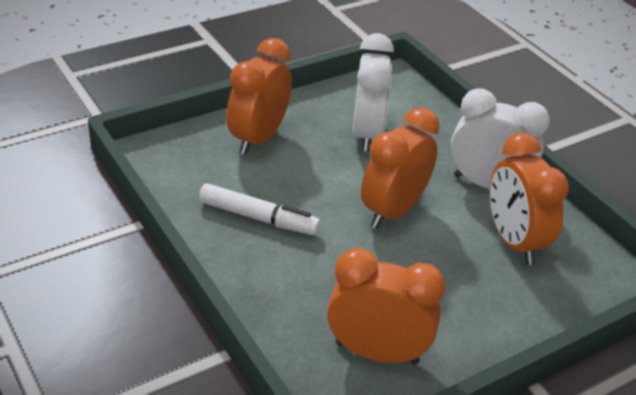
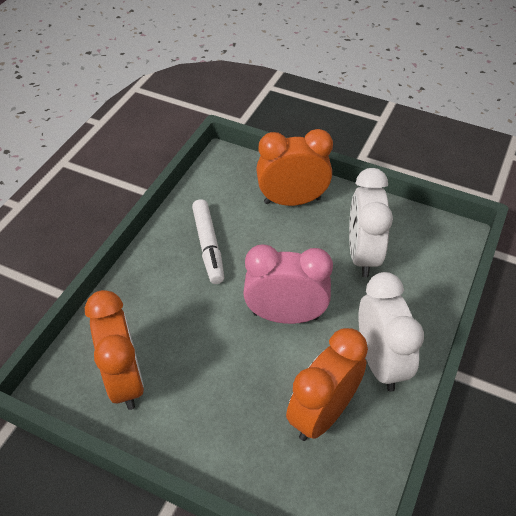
camera: 60 degrees right, 10 degrees up
white clock [353,33,394,152] -> white clock turned 120 degrees clockwise [349,168,393,277]
orange clock [361,107,440,228] -> pink clock [243,244,333,324]

